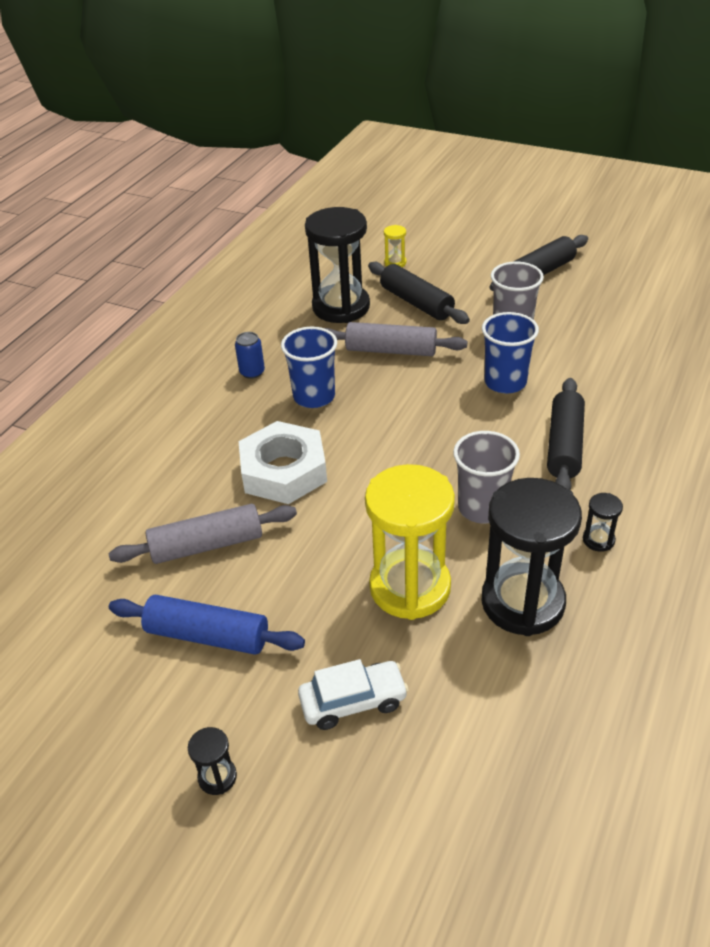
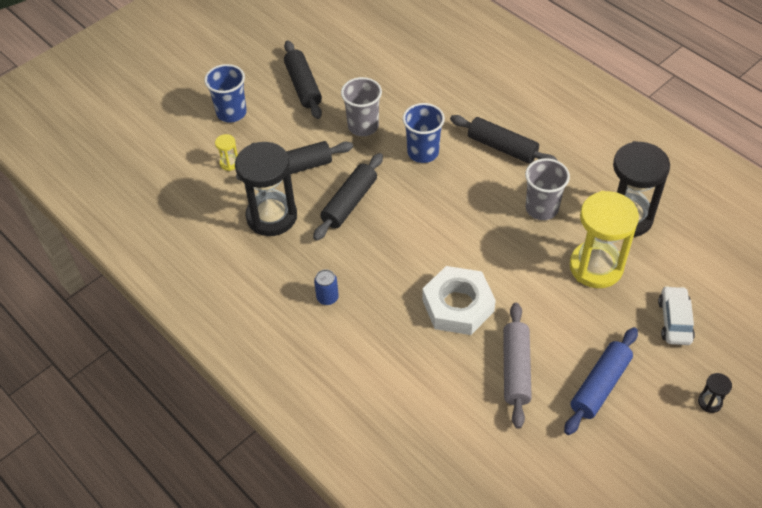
camera: 70 degrees left, 10 degrees up
blue cup [281,327,337,408] -> blue cup moved to [204,64,247,123]
grey rolling pin [324,322,467,356] -> black rolling pin [313,153,383,241]
black hourglass [583,493,623,552] -> none

